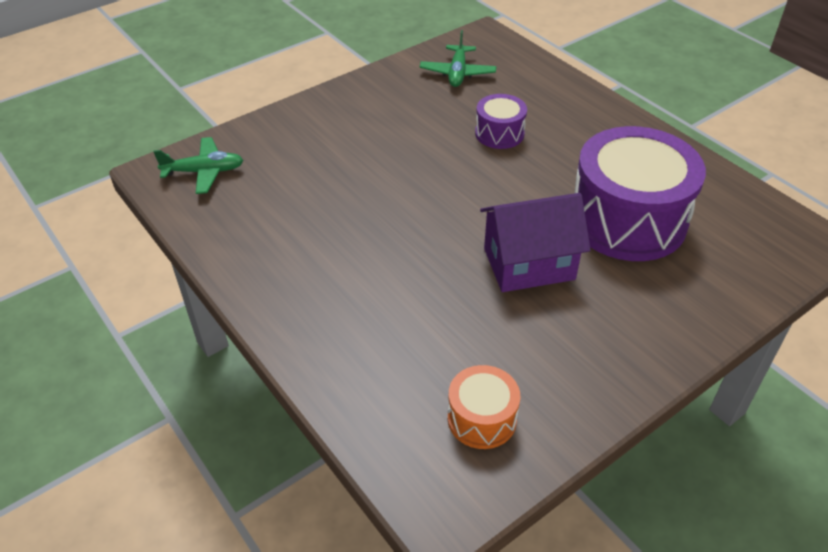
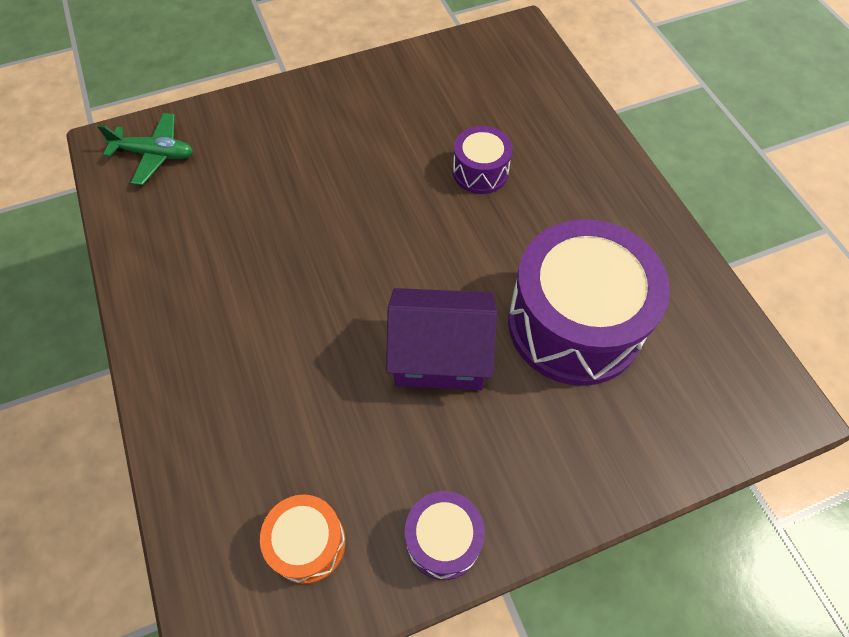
camera: 15 degrees right, 15 degrees up
green plane [419,30,496,87] -> none
none -> purple drum [405,491,485,580]

